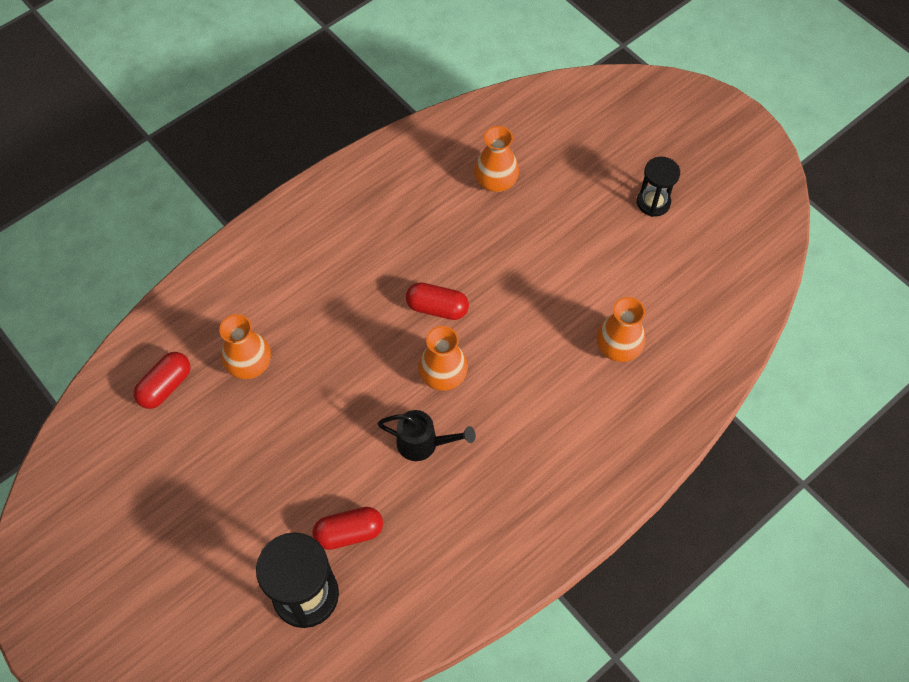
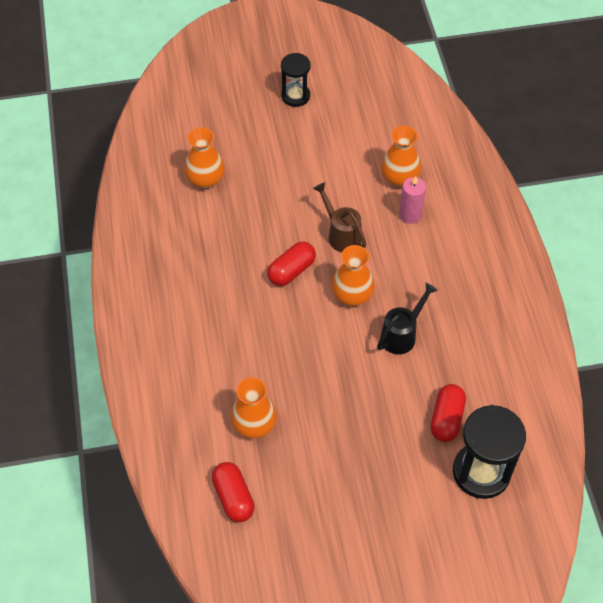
camera: 60 degrees left, 5 degrees down
none -> brown watering can [313,182,367,252]
none -> pink candle [399,176,426,224]

